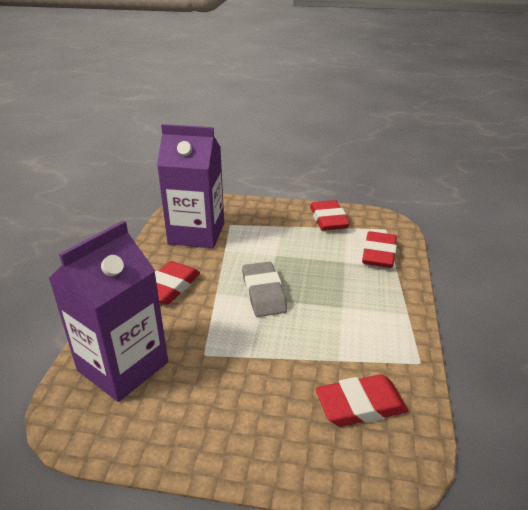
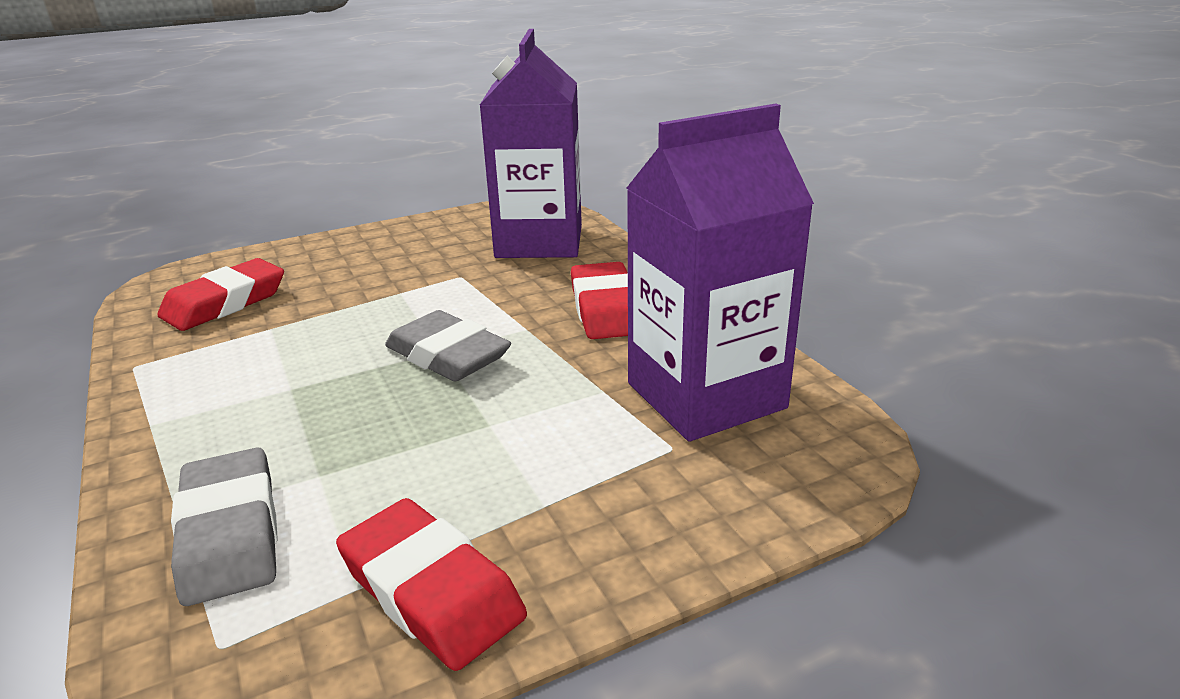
camera: 145 degrees right, 5 degrees down
red eraser [362,231,397,268] -> grey eraser [171,447,277,606]

